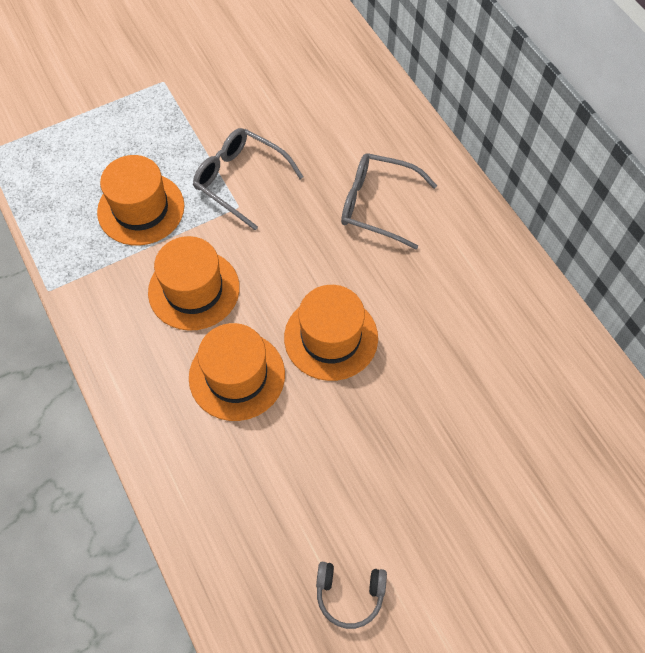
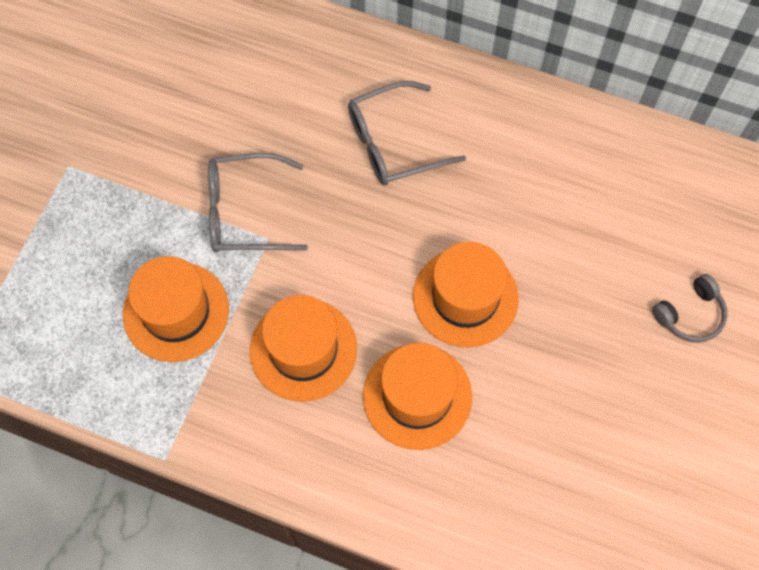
camera: 40 degrees left, 5 degrees up
grey headphones [316,562,387,629] -> grey headphones moved to [652,274,727,343]

